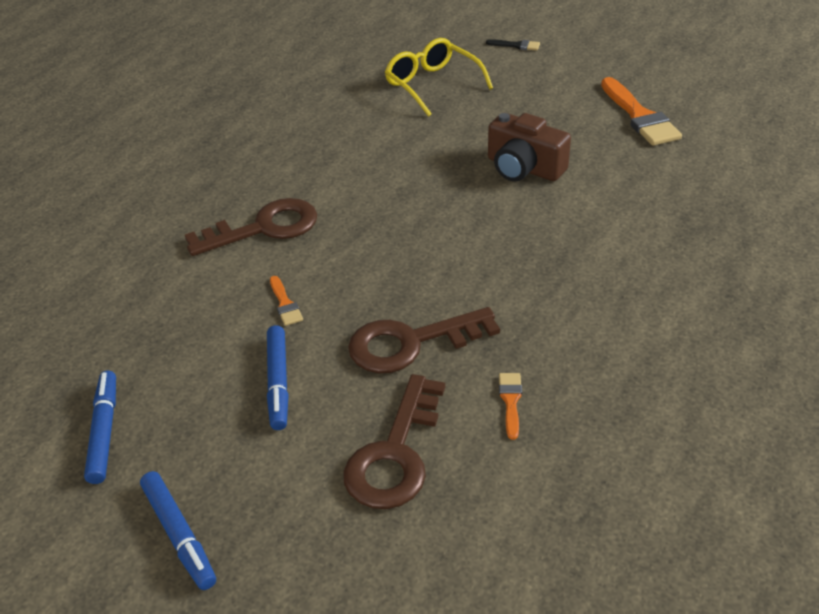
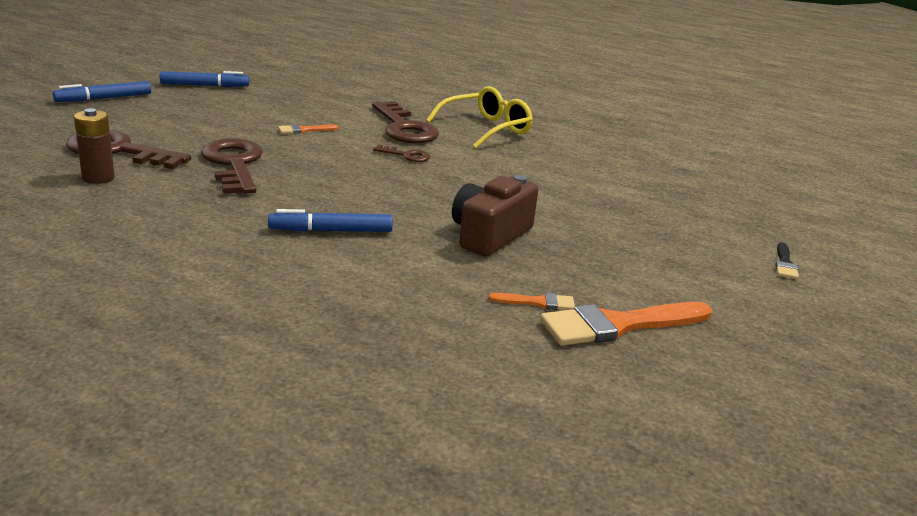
camera: 85 degrees right, 15 degrees down
blue marker [267,325,289,430] -> blue marker moved to [268,209,393,232]
yellow glasses [385,38,493,117] -> yellow glasses moved to [426,86,533,148]
orange brush [499,373,522,440] -> orange brush moved to [489,293,575,310]
none -> brown battery [74,108,115,184]
none -> brown key [373,145,430,162]

